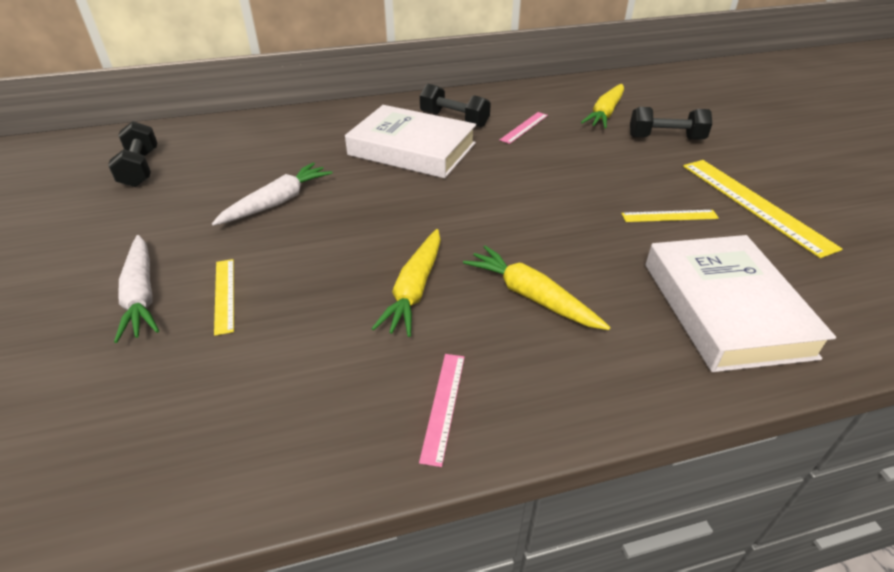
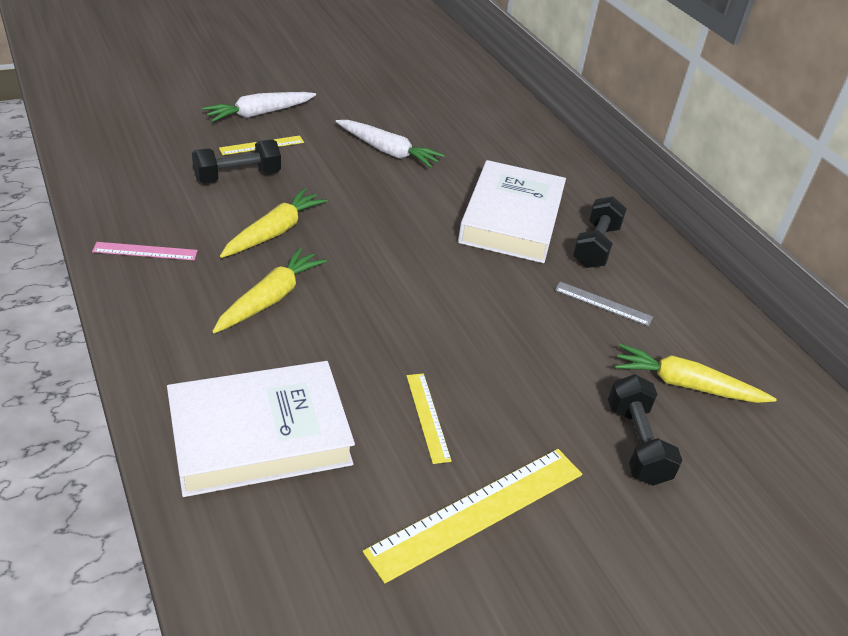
camera: 75 degrees right, 0 degrees up
black dumbbell [108,121,157,187] -> black dumbbell moved to [192,140,281,183]
yellow carrot [371,229,441,337] -> yellow carrot turned 120 degrees clockwise [220,188,328,258]
pink ruler [500,112,548,144] -> grey ruler [555,282,653,326]

